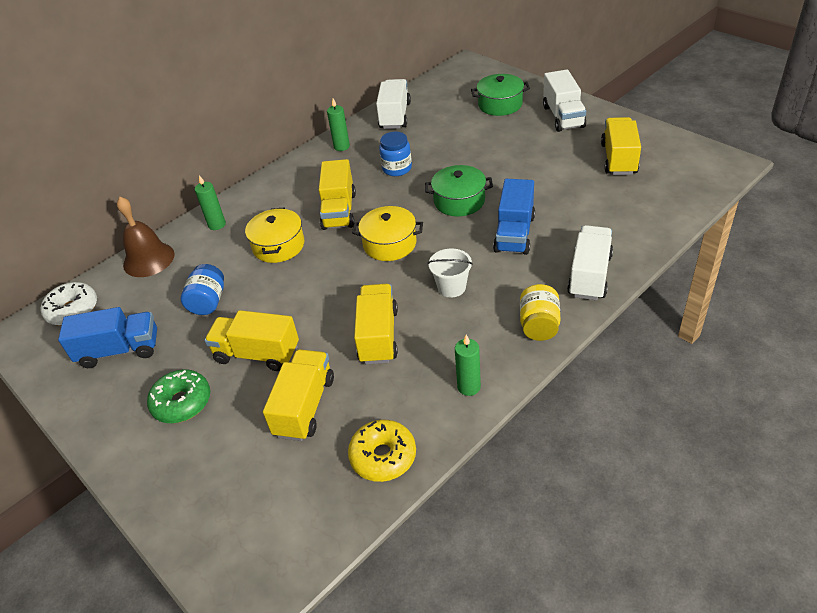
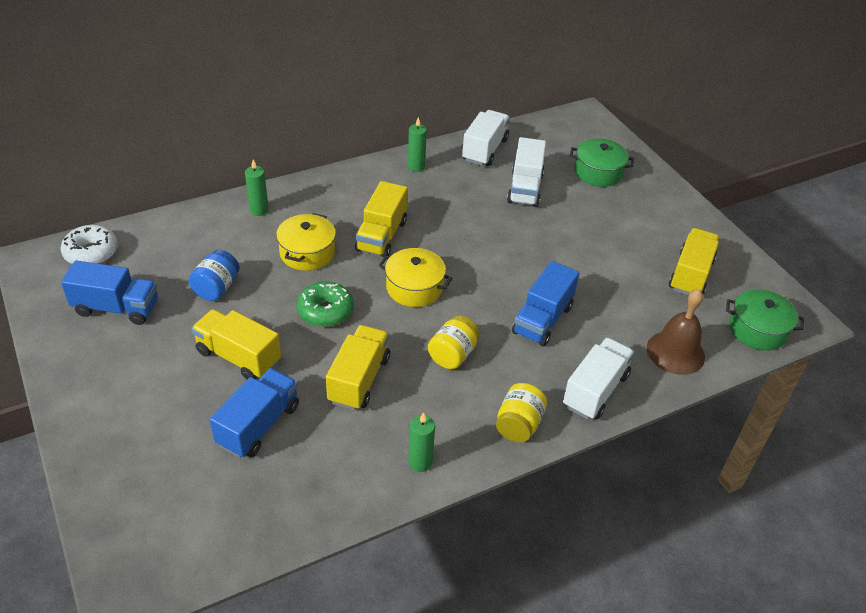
camera: 10 degrees right, 0 degrees up
brown bell [117,197,174,277] -> brown bell moved to [647,289,705,375]
green donut [147,369,210,423] -> green donut moved to [297,281,354,327]
yellow truck [263,349,334,441] -> blue truck [210,368,299,458]
yellow donut [348,420,416,482] -> none
blue jar [379,132,412,176] -> none
green pot [425,165,493,216] -> green pot moved to [726,289,804,351]
white bucket [428,248,473,298] -> yellow jar [428,315,480,369]
white truck [543,70,586,132] -> white truck moved to [507,137,546,207]

